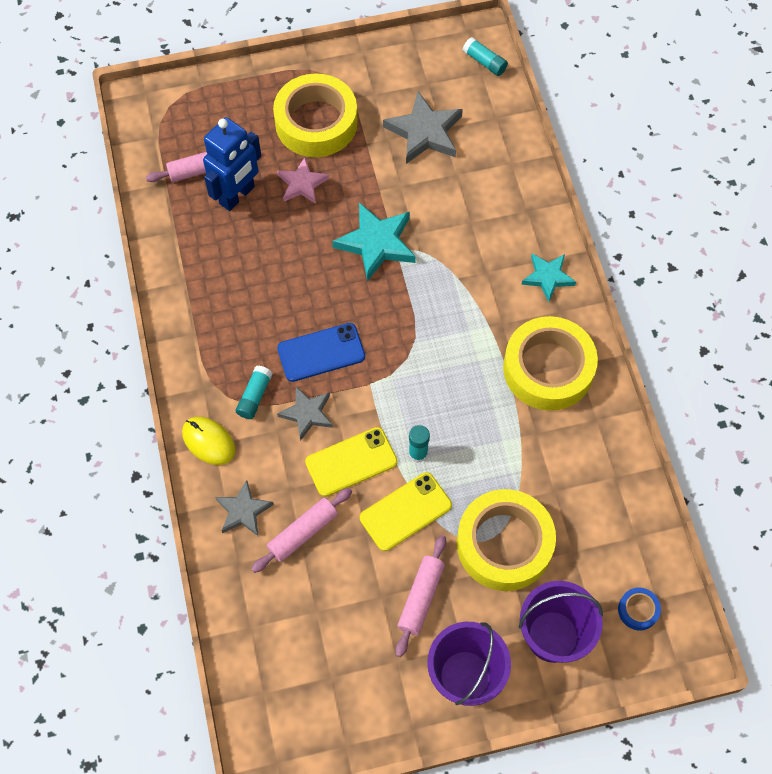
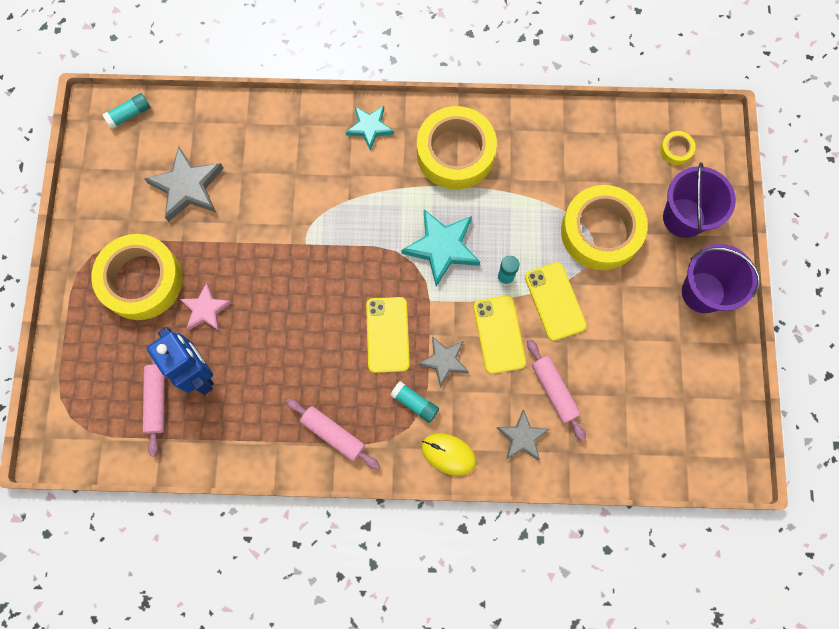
camera: 75 degrees left, 10 degrees up
yellow mouse [182,417,235,465] -> yellow mouse turned 60 degrees clockwise [421,433,476,476]
blue phone [277,323,365,382] -> yellow phone [366,297,410,373]
turquoise star [332,203,416,282] -> turquoise star moved to [401,209,480,286]
pink rolling pin [396,535,446,657] -> pink rolling pin moved to [286,398,380,469]
blue tape [618,588,661,630] -> yellow tape [660,131,695,165]

